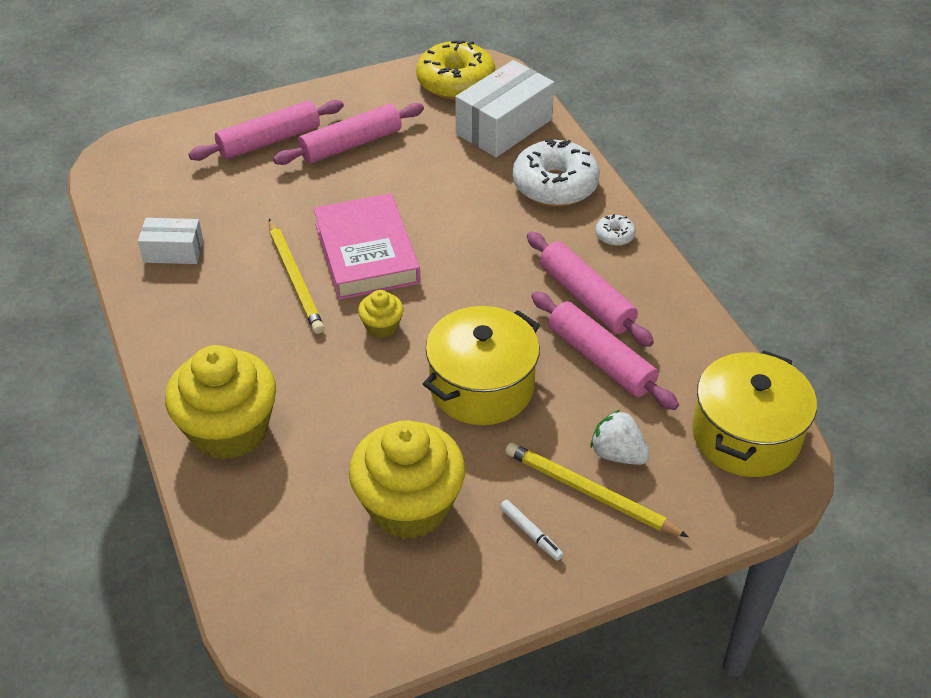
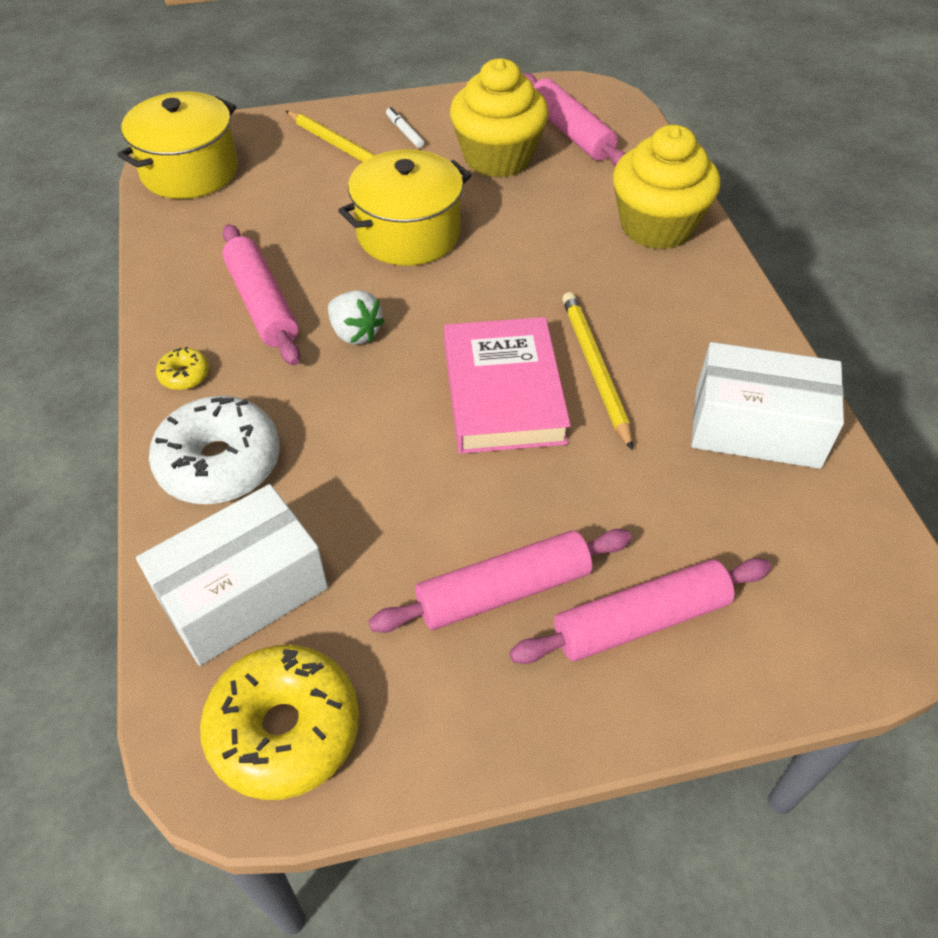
camera: 170 degrees left, 5 degrees up
white box [138,218,204,264] -> white box [691,342,844,469], size x1.76
yellow cupcake [358,290,403,338] -> none
pink rolling pin [531,291,679,410] -> pink rolling pin moved to [523,73,626,166]
white strawberry [591,410,650,465] -> white strawberry moved to [328,291,385,344]
white donut [595,214,636,246] -> yellow donut [156,347,209,390]

